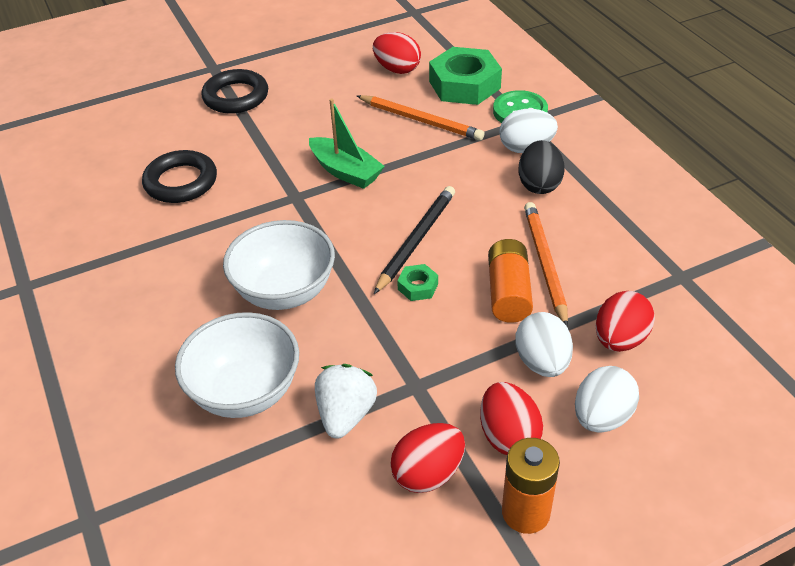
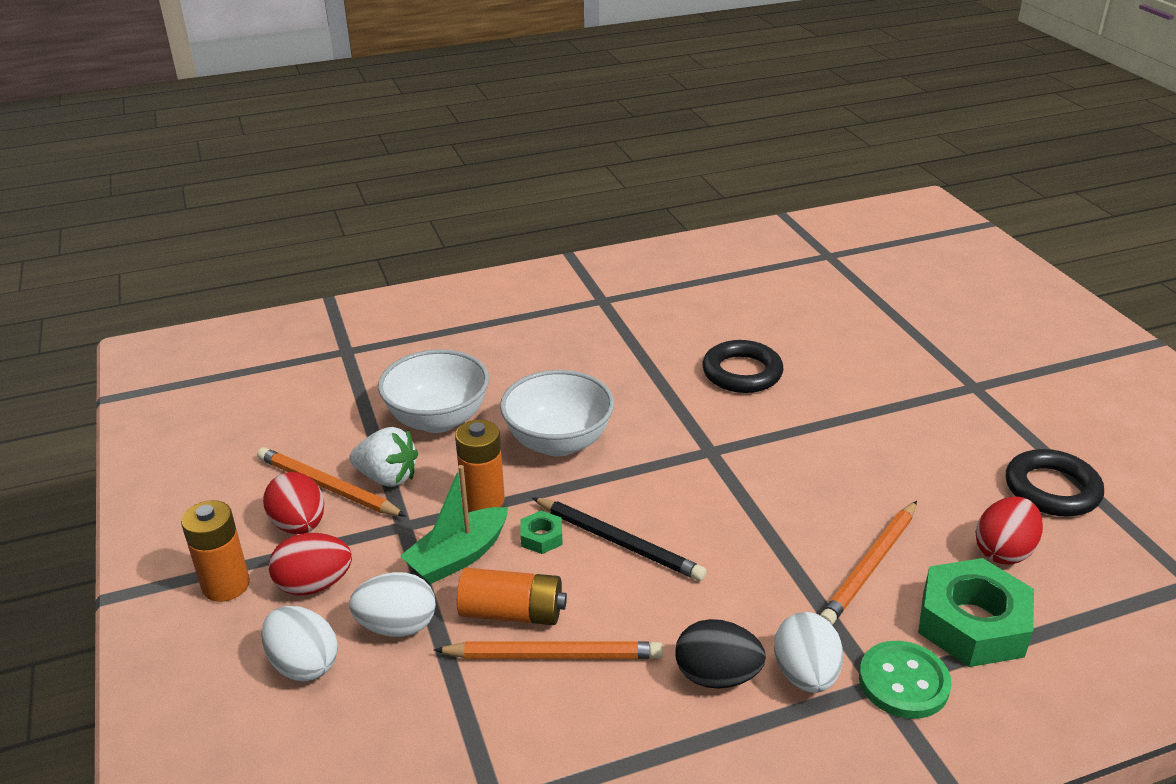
camera: 95 degrees right, 10 degrees down
black ring [201,69,268,114] -> black ring moved to [1006,449,1104,517]
green boat [309,98,385,189] -> green boat moved to [400,465,508,584]
red egg [596,291,655,352] -> none
none -> orange pencil [257,447,406,516]
none -> orange battery [455,420,505,512]

